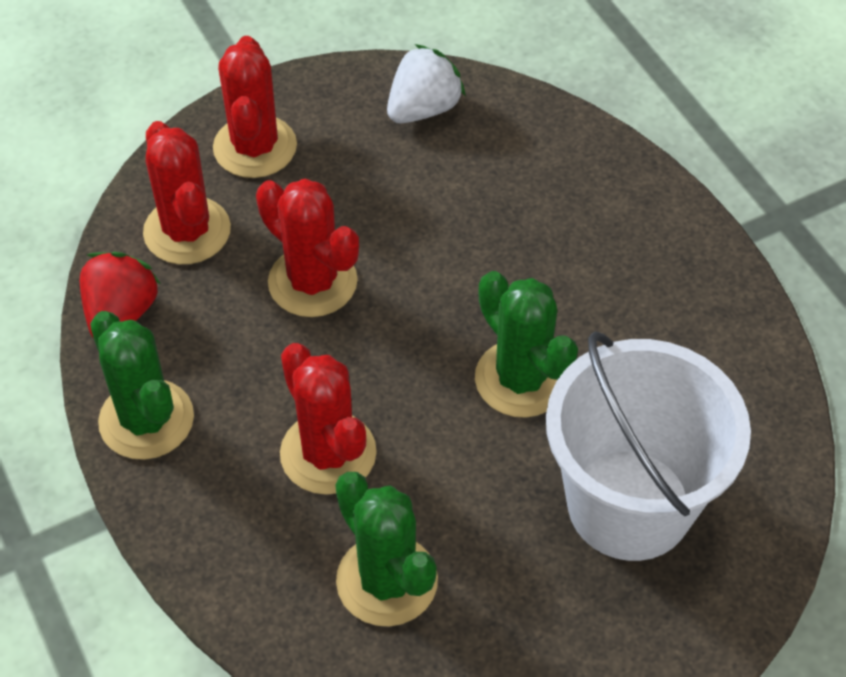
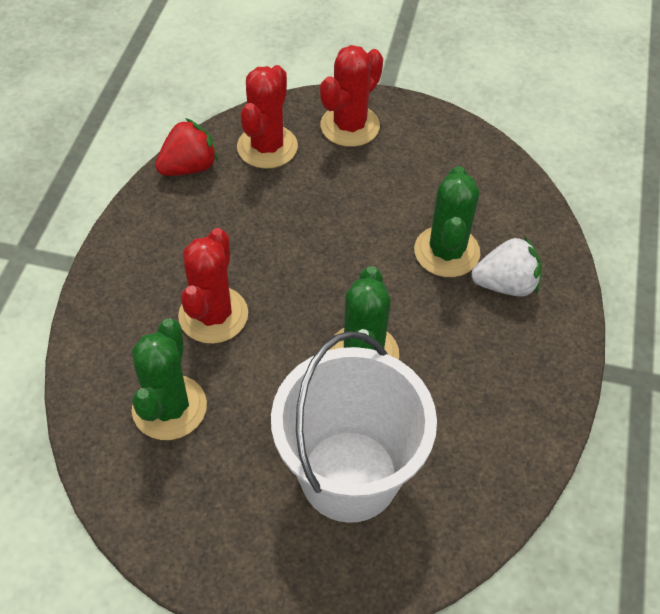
camera: 40 degrees right, 0 degrees up
green cactus [90,311,194,460] -> green cactus moved to [414,166,480,277]
red cactus [256,179,359,317] -> none
white strawberry [387,44,466,123] -> white strawberry moved to [471,236,542,297]

